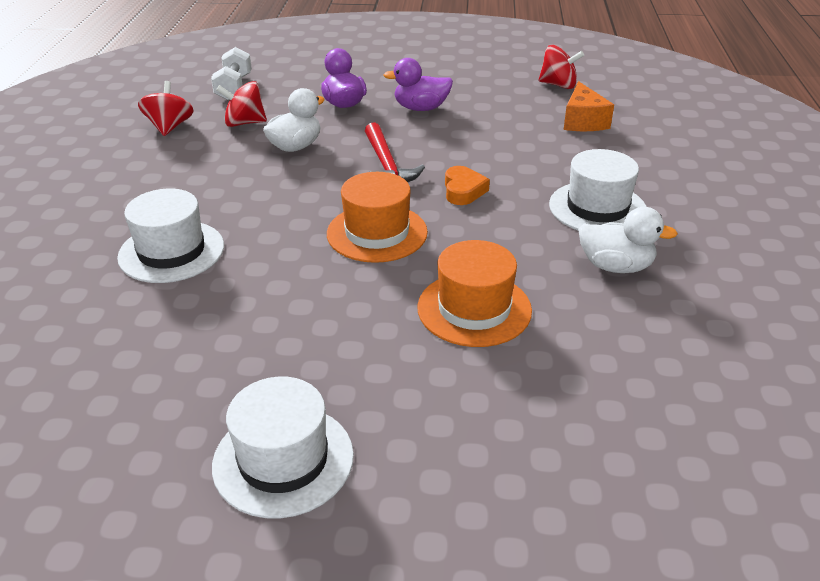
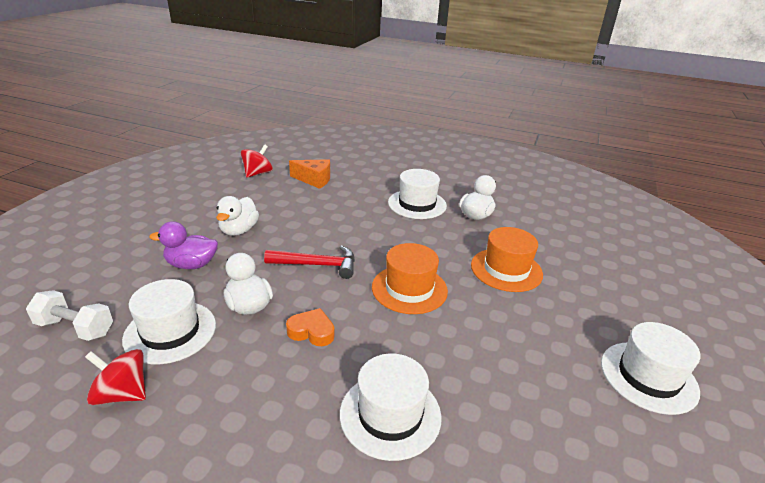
camera: 75 degrees left, 5 degrees down
red spinning top [216,81,267,127] -> white hat [122,279,216,364]
purple duck [383,58,453,111] -> white duck [216,196,259,236]
orange heart [445,166,490,205] -> orange heart moved to [286,308,335,346]

